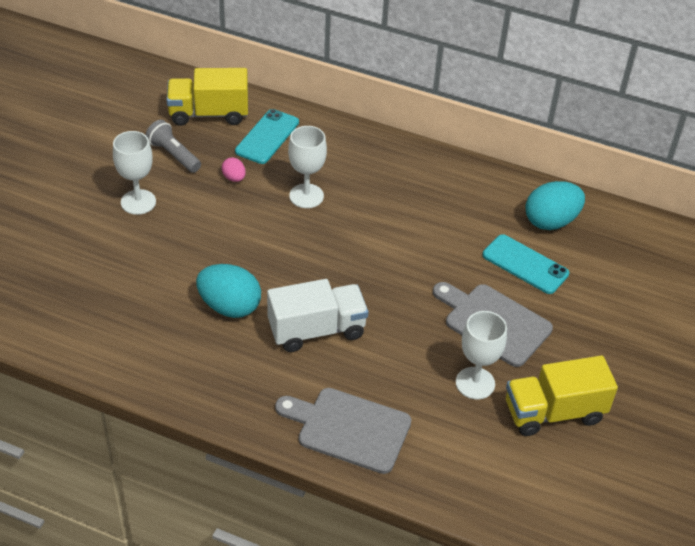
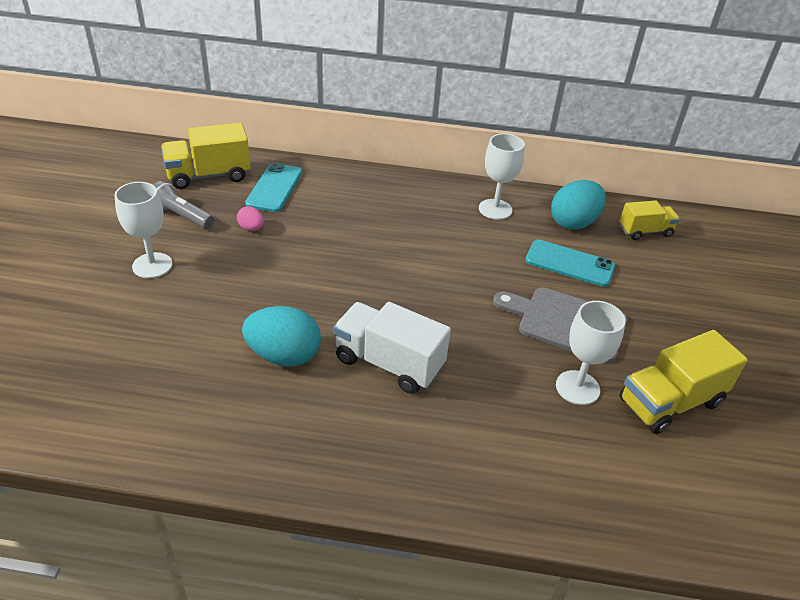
camera: 15 degrees left, 5 degrees down
white truck [267,279,368,352] -> white truck turned 120 degrees counterclockwise [333,302,451,394]
grey cutting board [275,388,411,474] -> none
white goblet [288,126,327,208] -> white goblet moved to [479,133,525,220]
none -> yellow truck [620,200,680,240]

